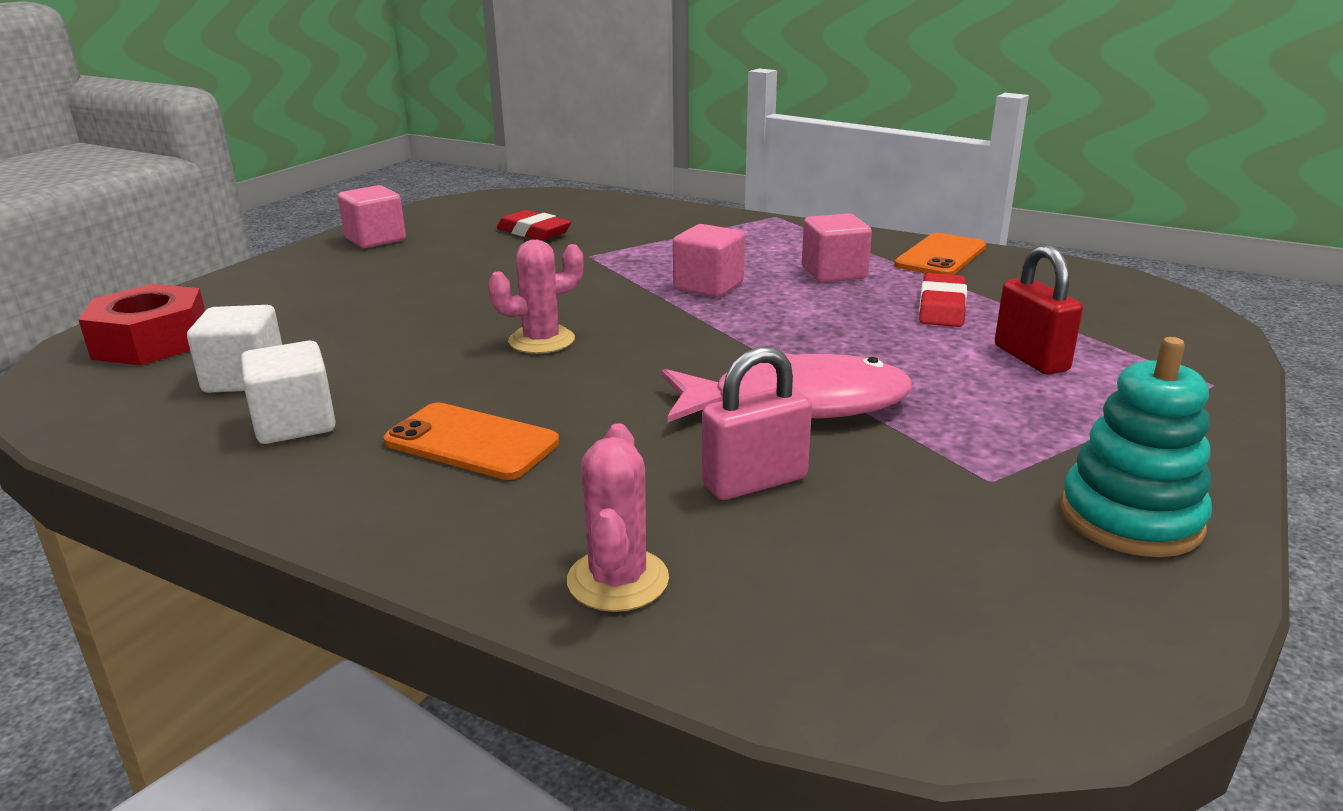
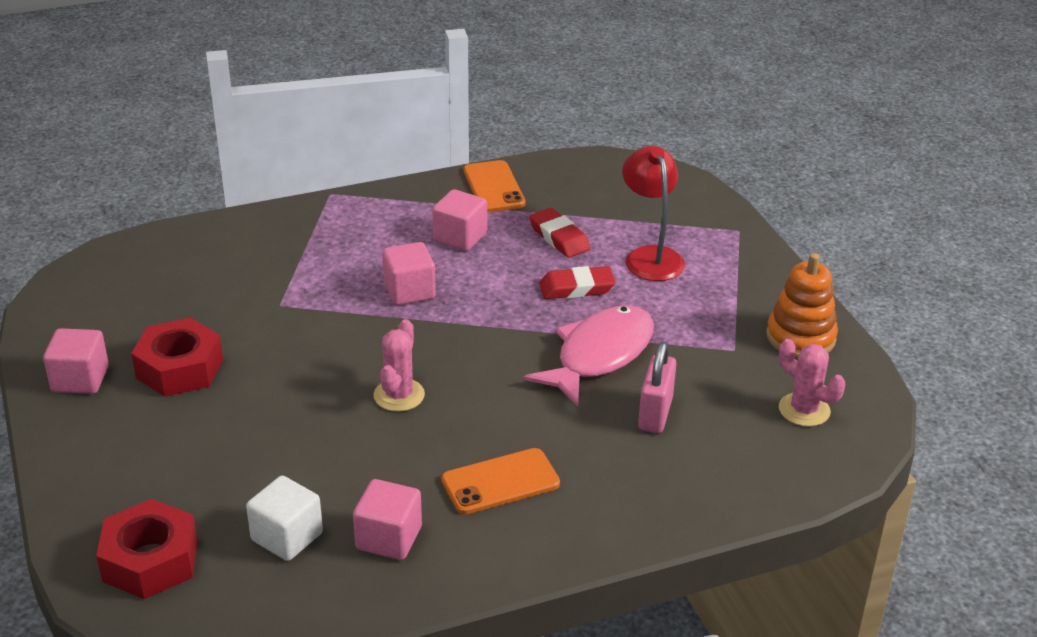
camera: 50 degrees left, 10 degrees up
white cube [241,341,336,444] -> pink cube [353,479,422,560]
red eraser [497,210,571,241] -> red eraser moved to [539,266,616,299]
pink cactus [567,424,669,612] -> pink cactus moved to [779,339,845,427]
red padlock [995,245,1083,375] -> red lamp [622,146,685,281]
turquoise stacking toy [1060,337,1212,557] -> orange stacking toy [766,253,838,358]
none -> red nut [131,318,223,397]

